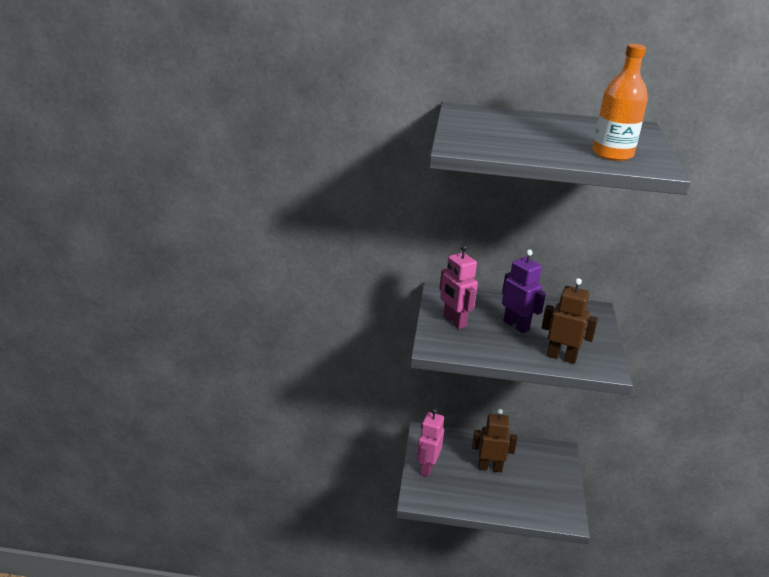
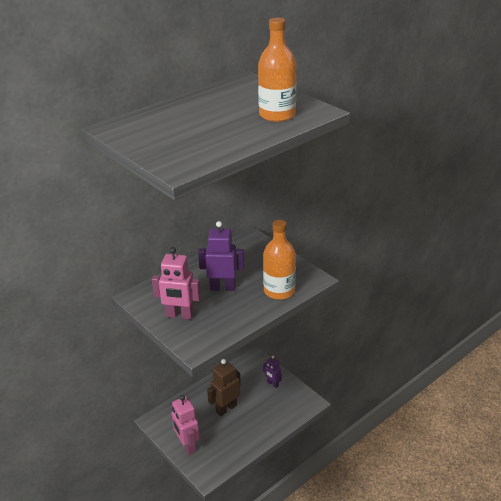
camera: 45 degrees left, 5 degrees up
brown robot [541,278,598,364] -> orange bottle [263,220,296,300]
none -> purple robot [263,356,281,388]

